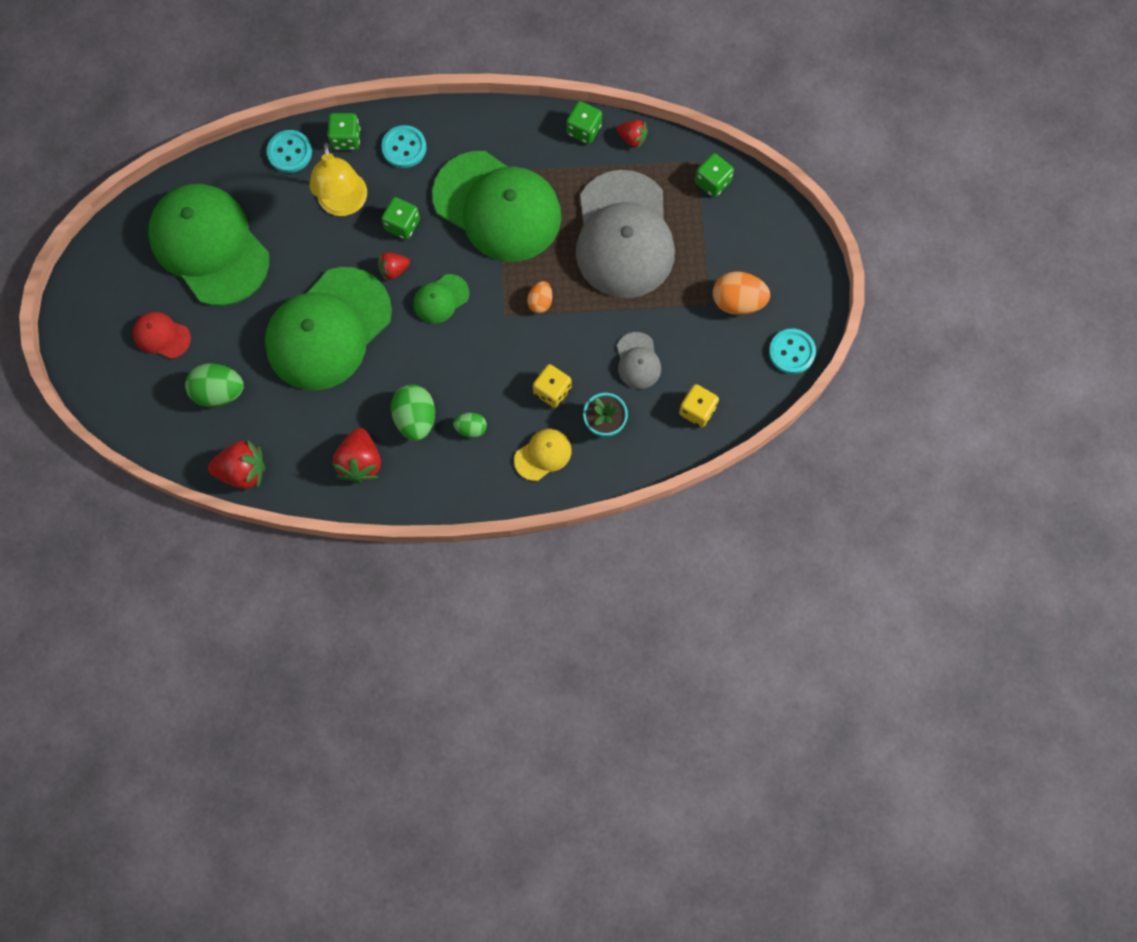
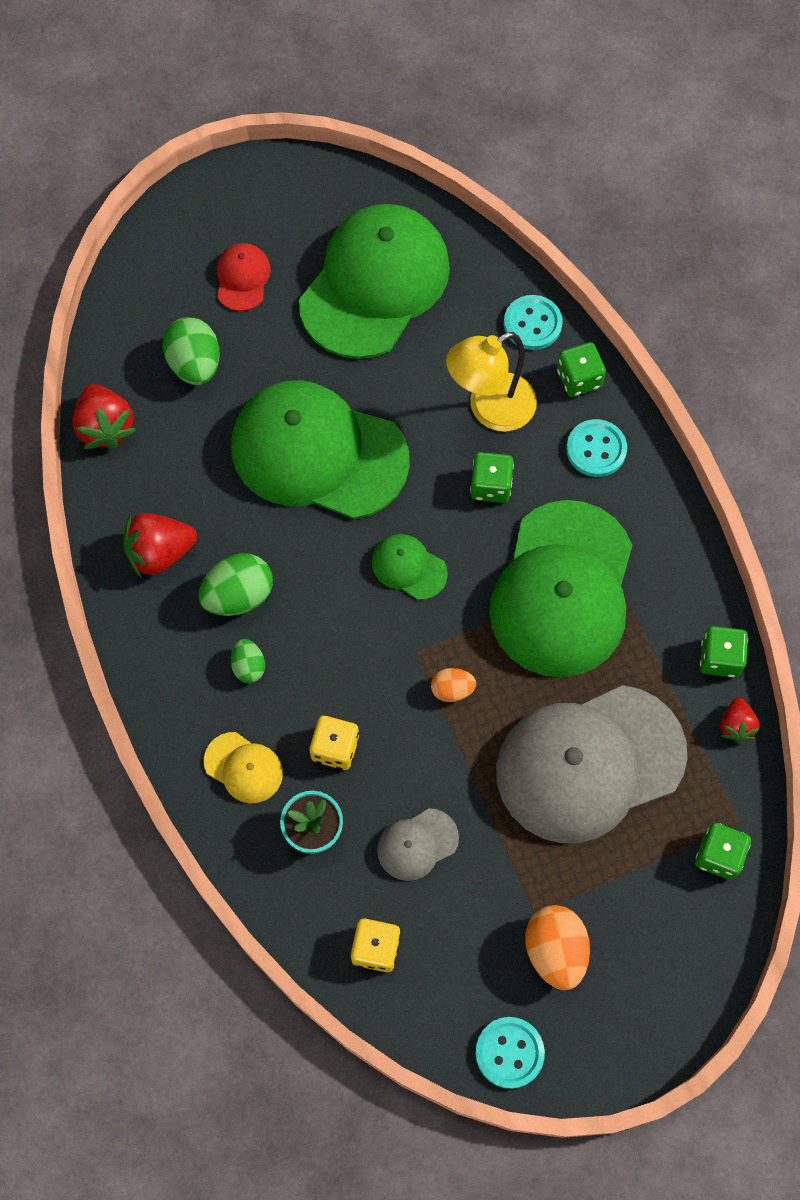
camera: 70 degrees right, 5 degrees down
red strawberry [378,252,410,281] -> none

